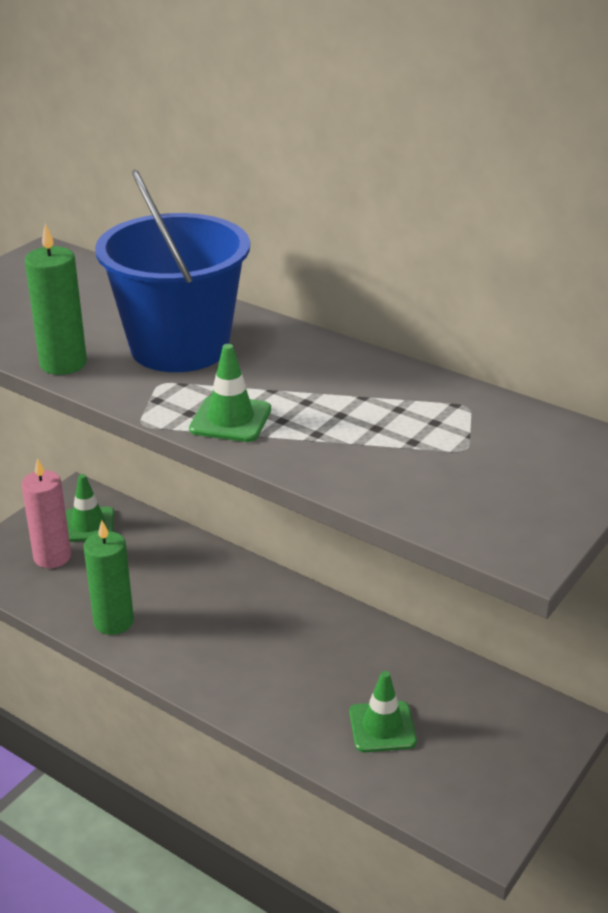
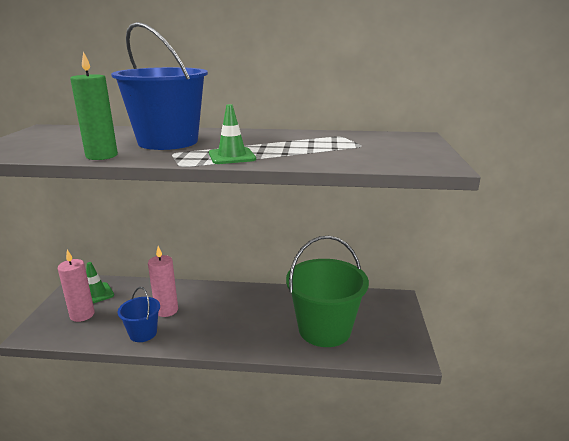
camera: 30 degrees left, 10 degrees down
green candle [84,520,134,635] -> blue bucket [118,287,160,342]
green traffic cone [349,671,417,752] -> green bucket [286,236,369,347]
none -> pink candle [148,246,178,317]

